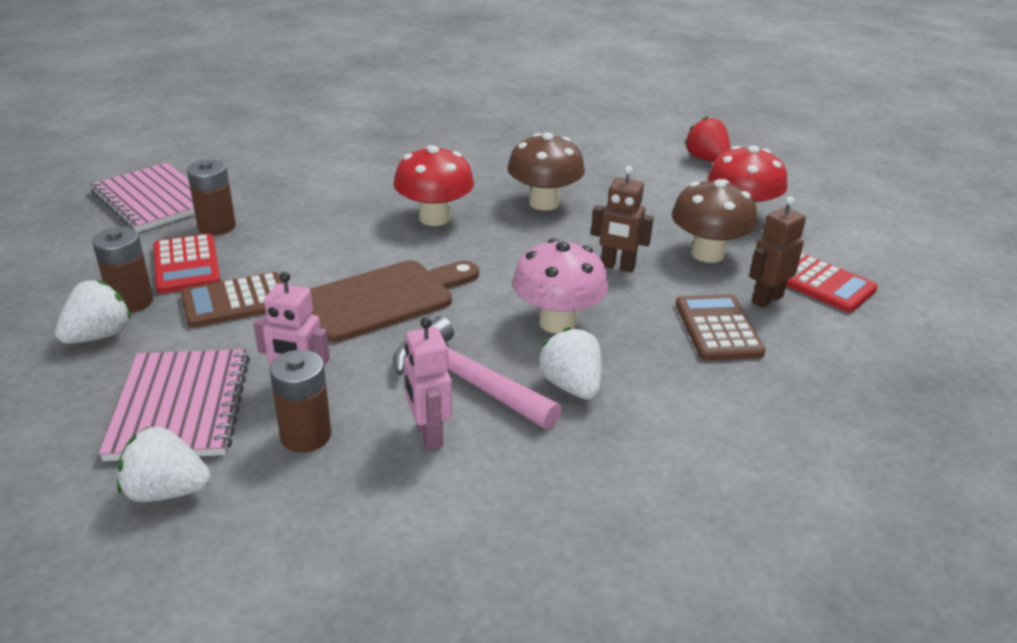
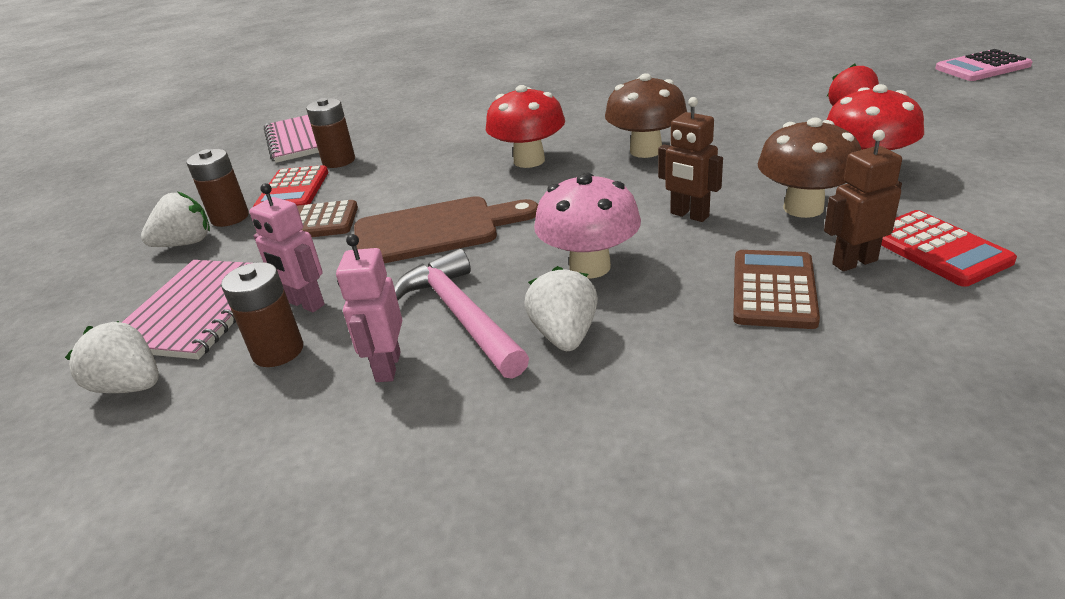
camera: 25 degrees right, 0 degrees up
none -> pink calculator [935,49,1033,81]

